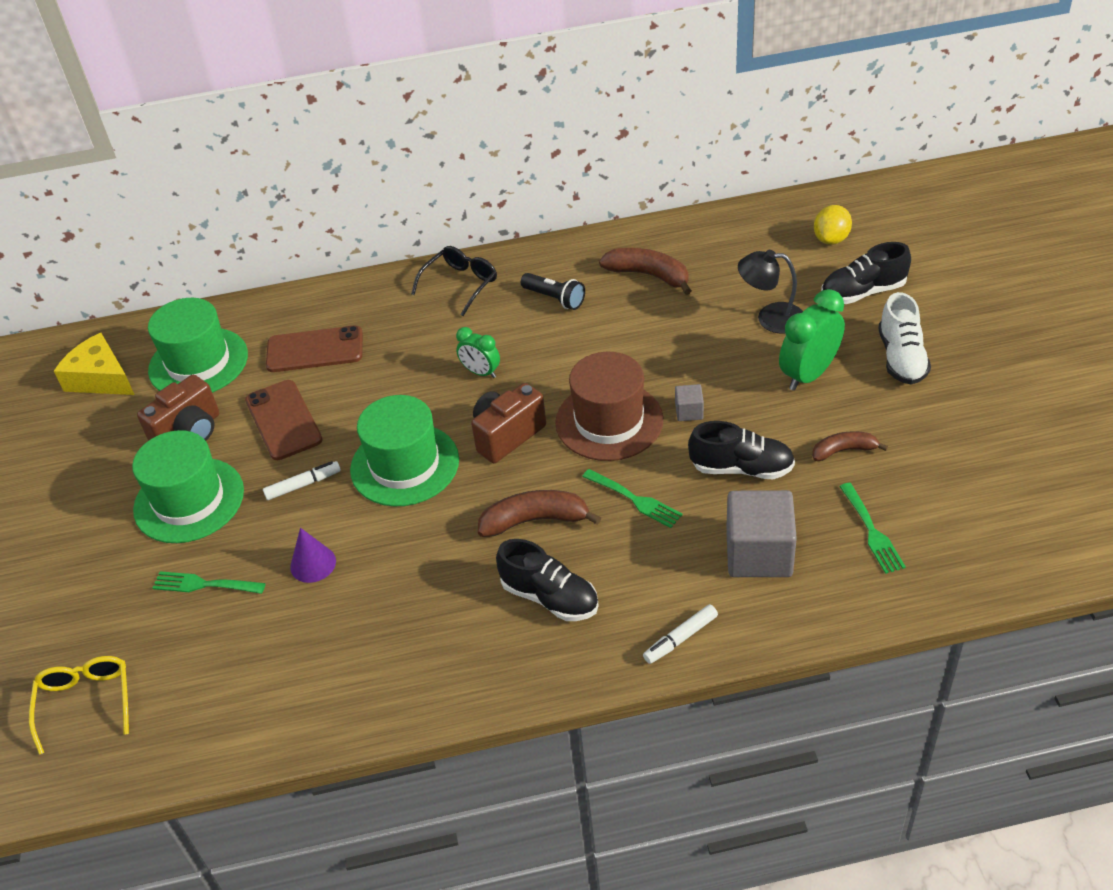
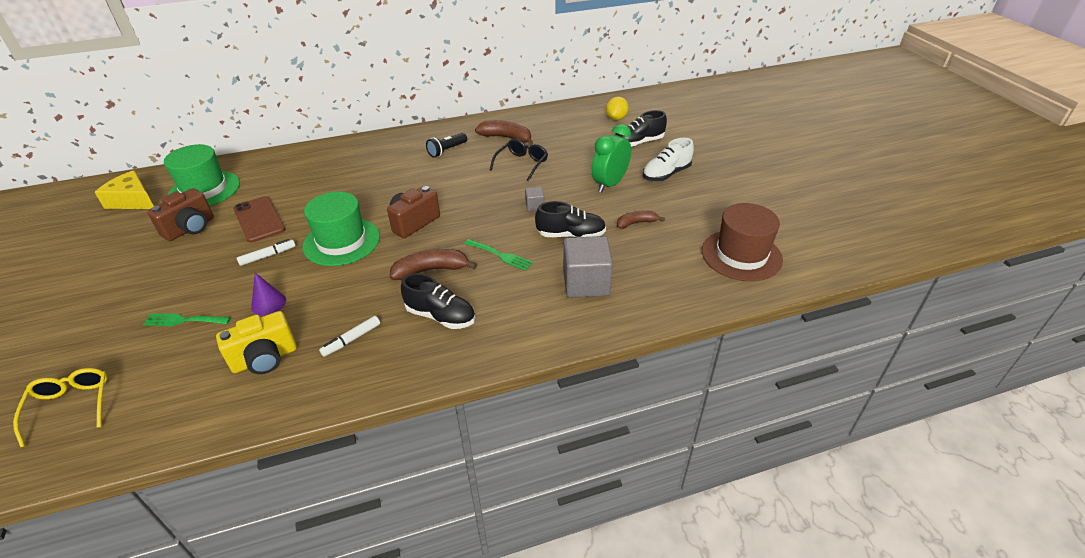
camera: 10 degrees left, 5 degrees down
green hat [132,430,244,543] -> none
brown phone [266,326,363,372] -> none
black glasses [411,246,497,316] -> black glasses moved to [490,139,548,182]
green clock [456,327,500,378] -> none
black flashlight [521,273,585,310] -> black flashlight turned 105 degrees clockwise [426,133,467,158]
brown hat [555,352,663,461] -> brown hat moved to [702,203,783,281]
white marker [643,604,718,664] -> white marker moved to [319,316,380,357]
black lamp [738,250,803,334] -> none
green fork [839,483,906,574] -> none
white shoe [878,292,931,385] -> white shoe turned 60 degrees clockwise [643,138,694,181]
none -> yellow camera [216,311,297,374]

